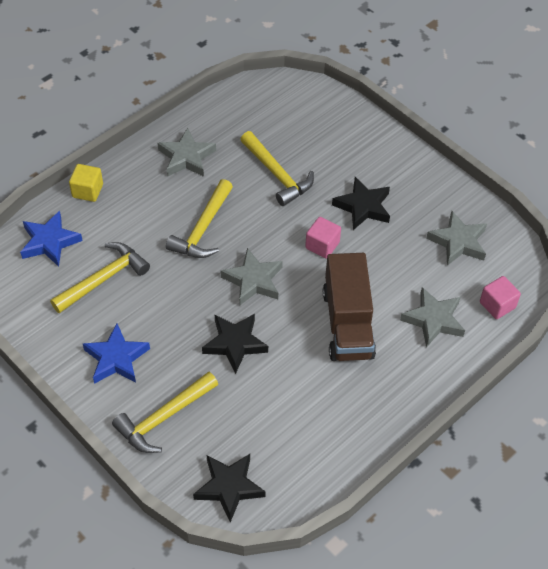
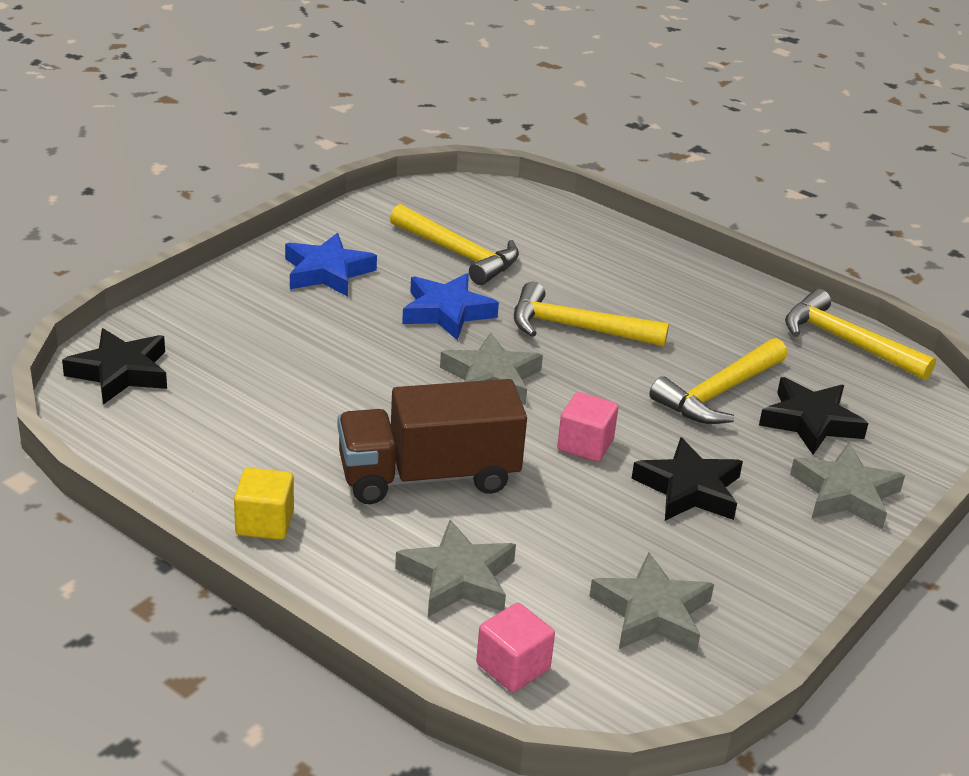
camera: 80 degrees right, 20 degrees down
blue star [20,211,83,267] -> blue star moved to [402,273,499,340]
yellow cube [69,164,103,202] -> yellow cube moved to [234,468,294,540]
yellow hammer [112,372,218,453] -> yellow hammer moved to [785,289,936,380]
grey star [158,128,216,177] -> grey star moved to [790,443,905,529]
black star [202,314,268,374] -> black star moved to [759,377,868,455]

